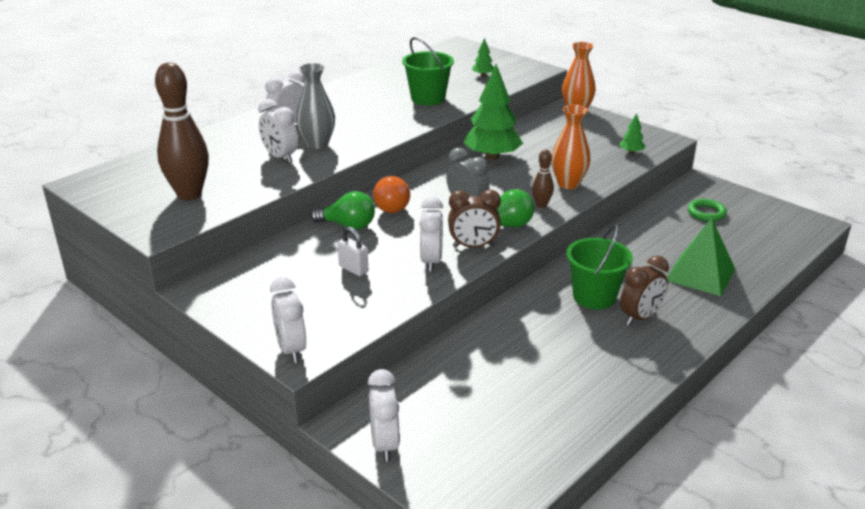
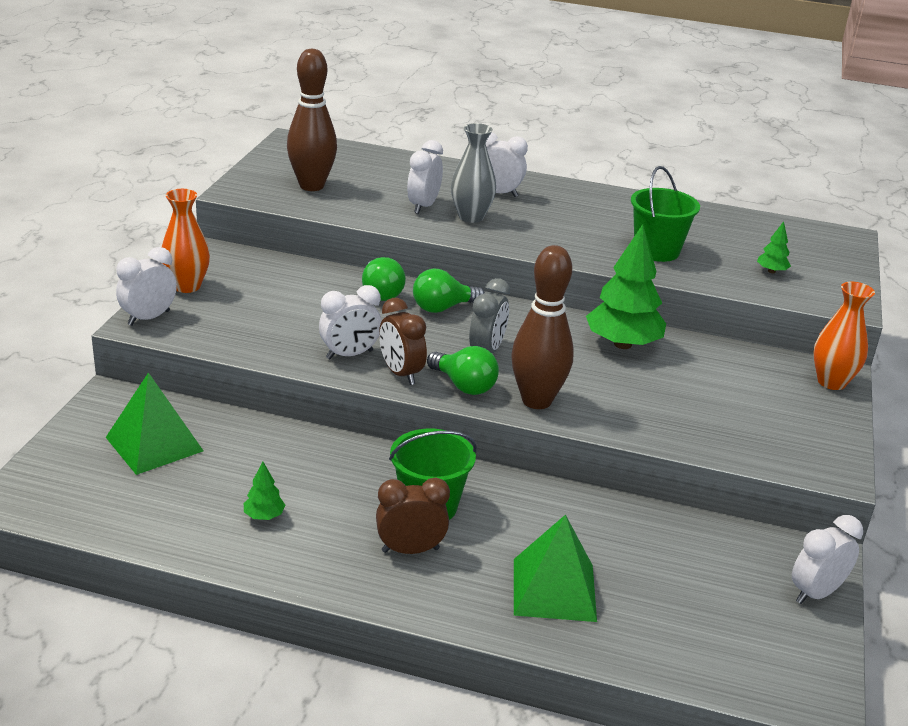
camera: 60 degrees right, 0 degrees up
white padlock [338,227,368,276] -> none
white clock [368,369,400,462] -> white clock moved to [792,515,863,604]
orange light bulb [373,176,410,213] -> green light bulb [413,269,485,313]
brown bowling pin [532,149,554,208] -> brown bowling pin [511,245,574,409], size x2.11
orange vase [551,105,590,189] -> orange vase moved to [161,189,210,293]
green tree [620,113,646,154] -> green tree moved to [244,462,286,520]
brown clock [620,256,669,326] -> brown clock turned 150 degrees clockwise [376,478,450,554]
green ring [688,199,727,221] -> none
none -> green pyramid [106,372,203,475]

